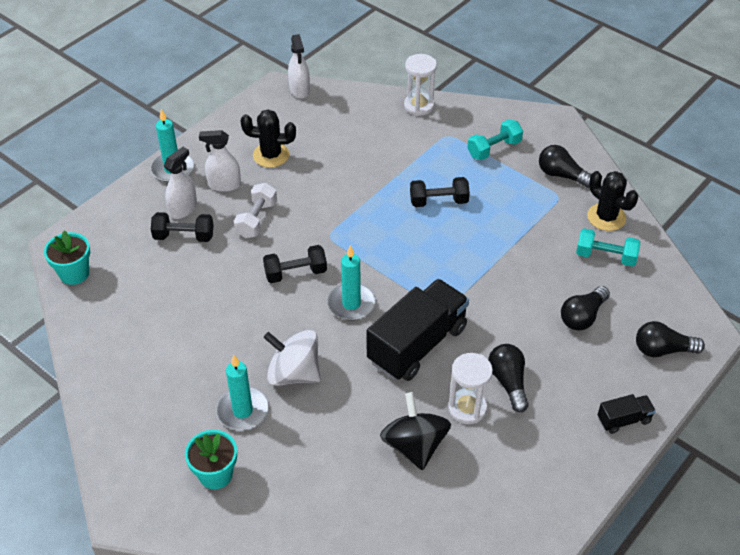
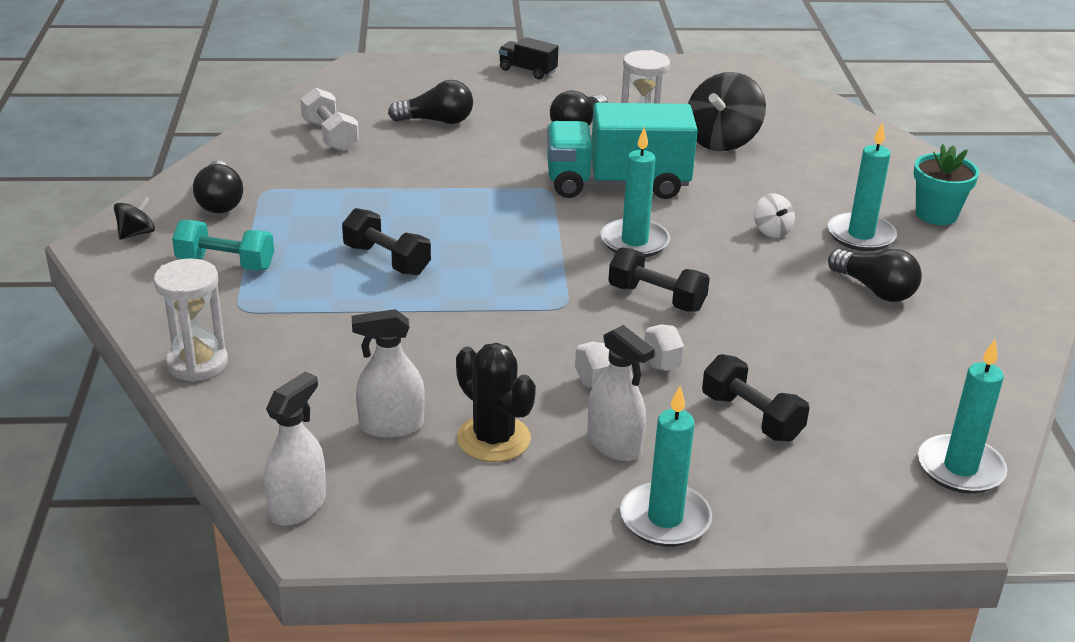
camera: 135 degrees left, 15 degrees down
turquoise flower pot [44,231,90,285] -> turquoise candle [918,339,1007,494]
white spray bottle [164,147,197,219] -> white spray bottle moved to [351,309,425,438]
white spinning top [263,330,321,386] -> white spinning top [754,193,795,238], size x0.49
black truck [367,279,469,381] -> turquoise truck [547,103,698,199]
turquoise dumbbell [576,228,640,267] -> white dumbbell [300,87,359,151]
black cactus [587,171,638,231] -> none
black light bulb [636,321,705,357] -> black light bulb moved to [828,249,922,302]
none -> black spinning top [114,196,155,239]

